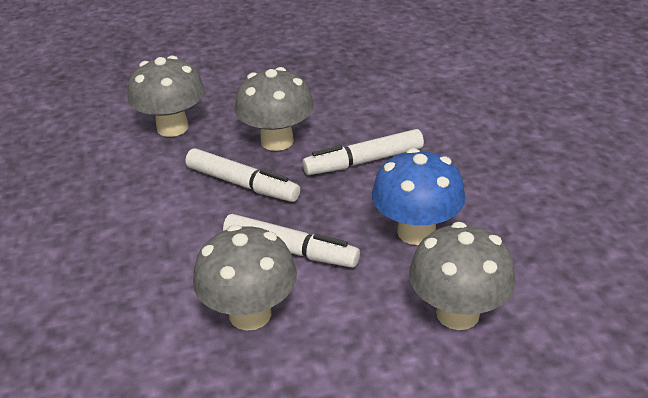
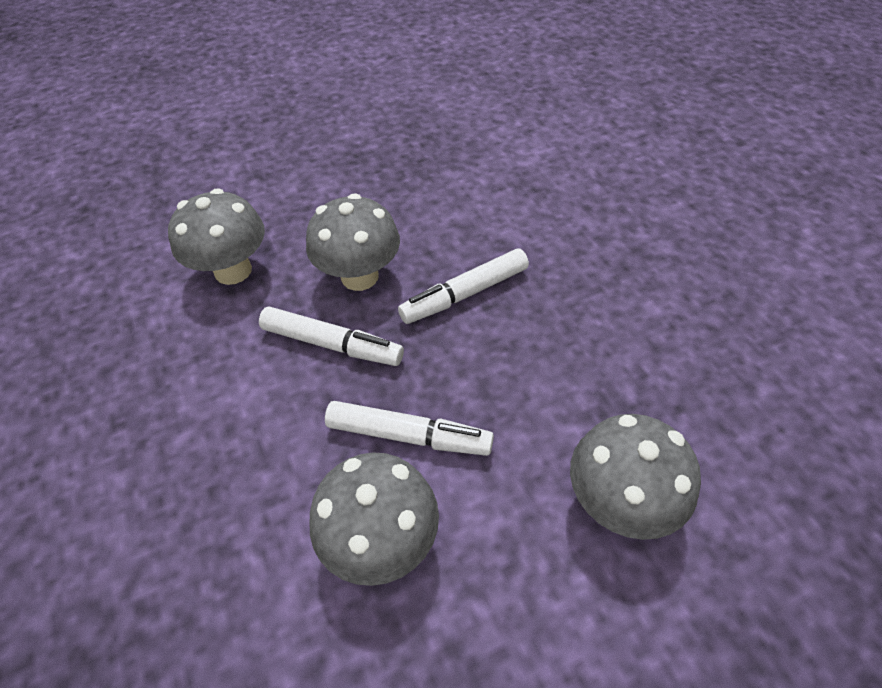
camera: 10 degrees left, 15 degrees up
blue mushroom [372,148,466,245] -> none

